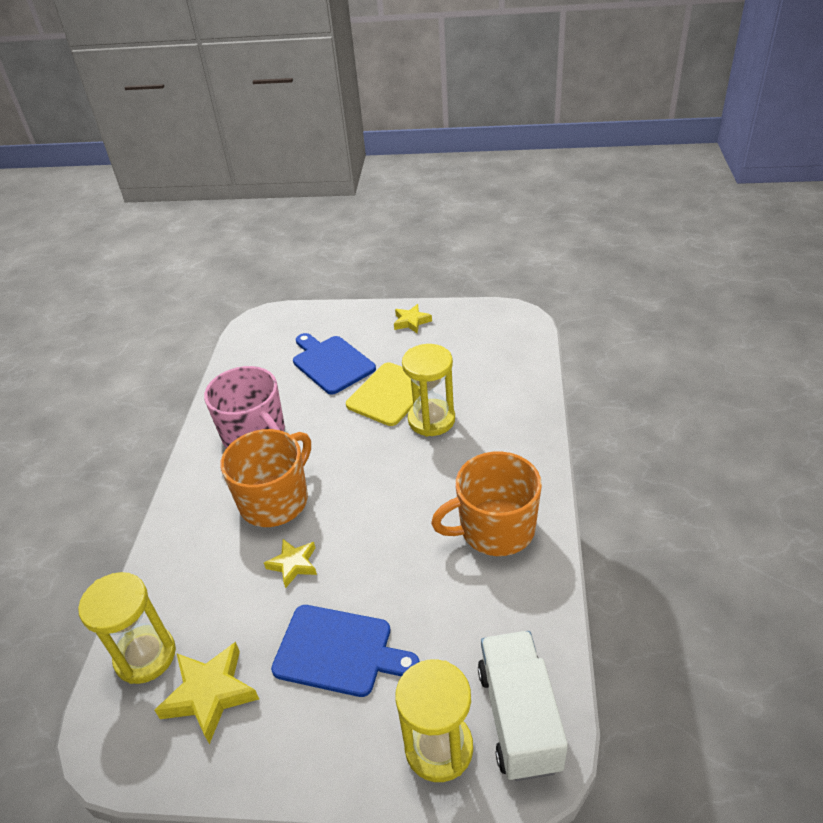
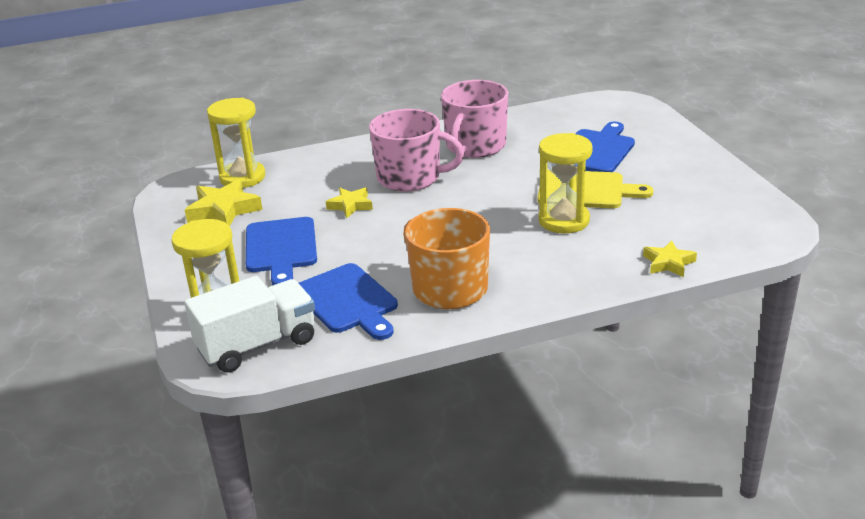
camera: 65 degrees right, 10 degrees down
orange mug [221,429,311,527] -> pink mug [369,109,464,192]
yellow star [394,304,432,333] -> yellow star moved to [643,240,697,277]
none -> blue cutting board [299,263,398,340]

